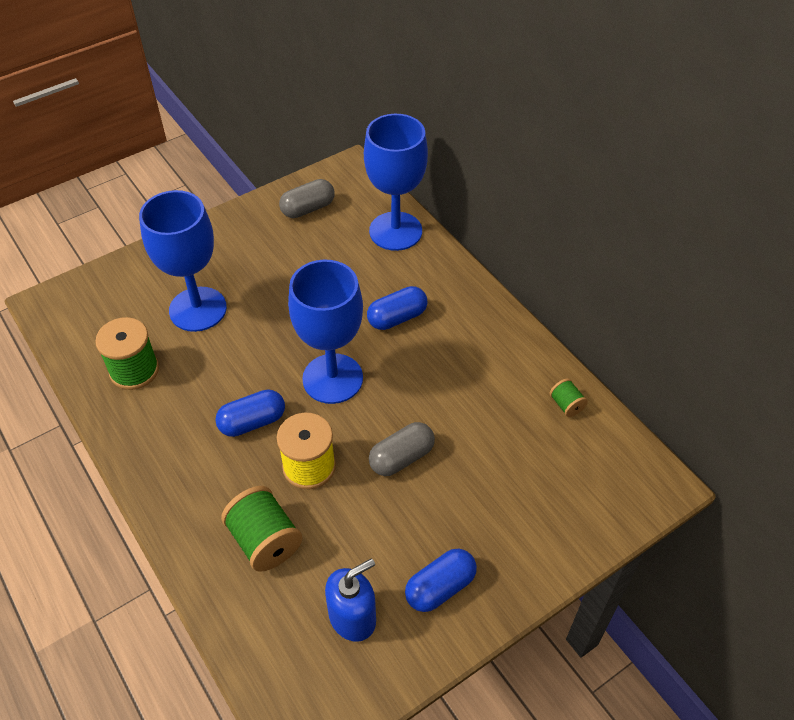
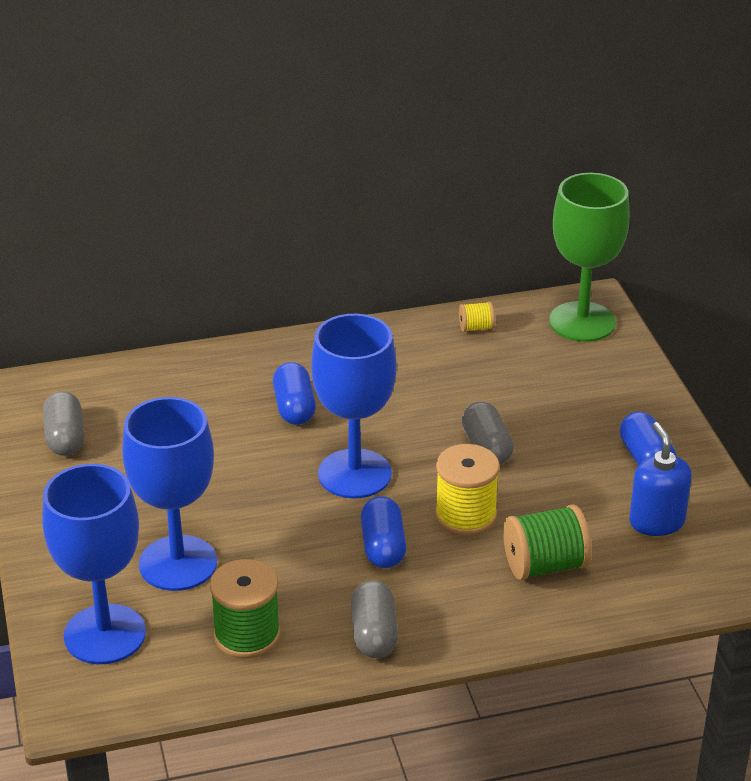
camera: 70 degrees left, 15 degrees down
blue goblet [364,114,428,251] -> blue goblet moved to [42,464,146,664]
green spool [549,379,588,417] -> yellow spool [459,301,495,332]
none -> grey capsule [351,580,398,658]
none -> green goblet [549,173,630,342]

